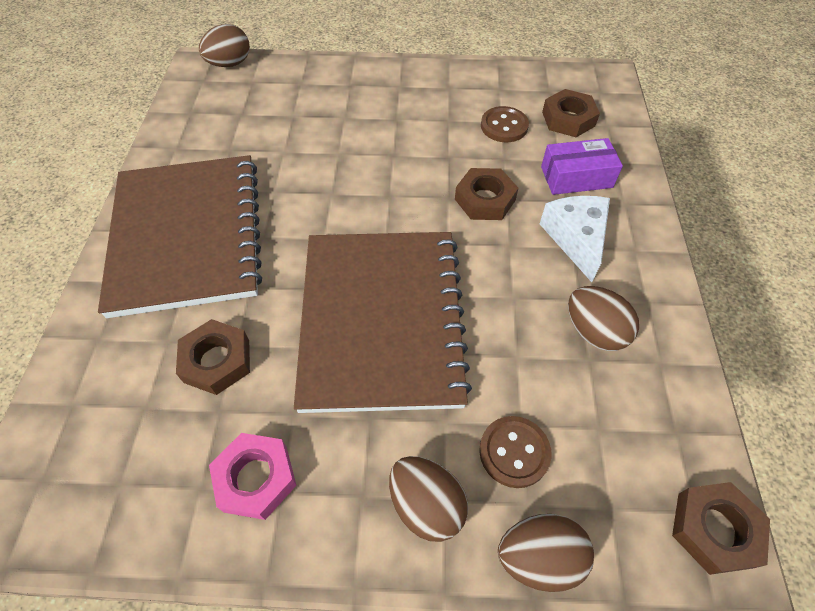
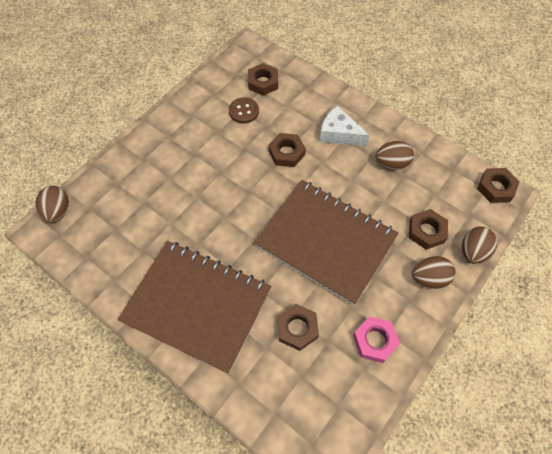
camera: 55 degrees left, 5 degrees up
brown button [479,416,551,488] -> brown nut [409,209,448,250]
purple box [541,138,623,195] -> none

